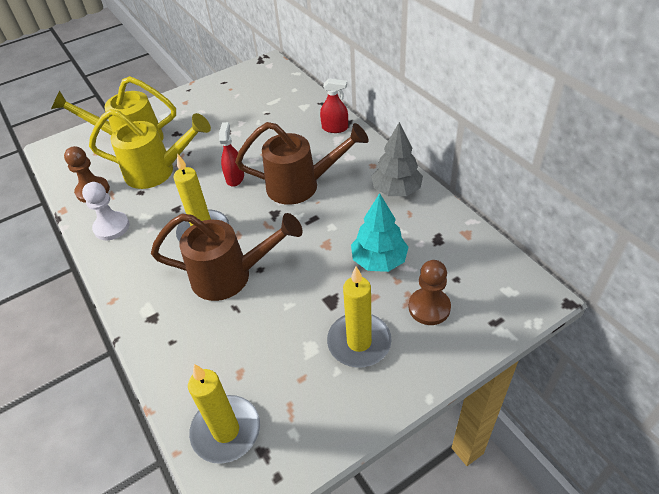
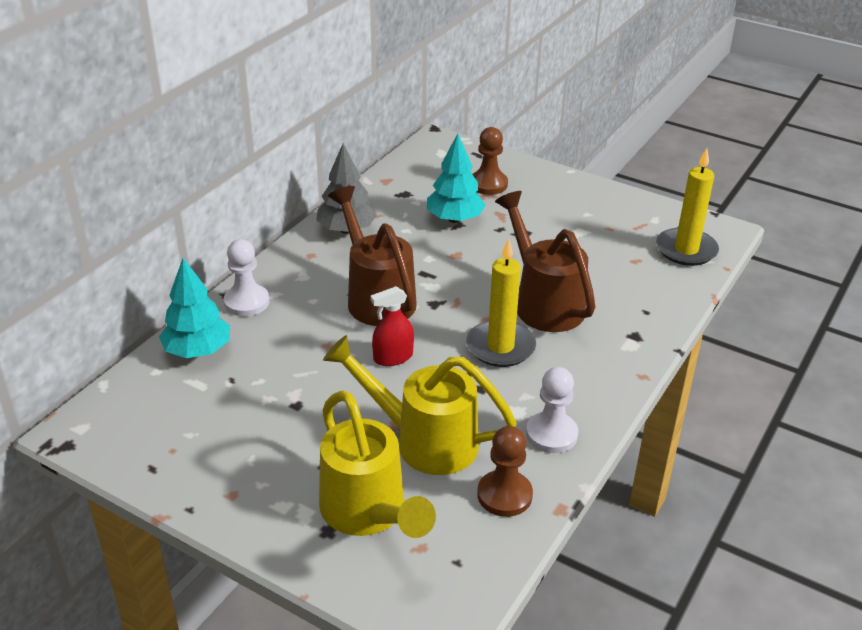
camera: 120 degrees left, 10 degrees down
yellow watering can [89,109,211,189] -> yellow watering can turned 45 degrees counterclockwise [323,335,517,475]
red spray bottle [320,78,348,133] -> white pawn [224,239,269,316]
yellow candle [327,266,392,368] -> none
none -> turquoise tree [159,258,230,358]

